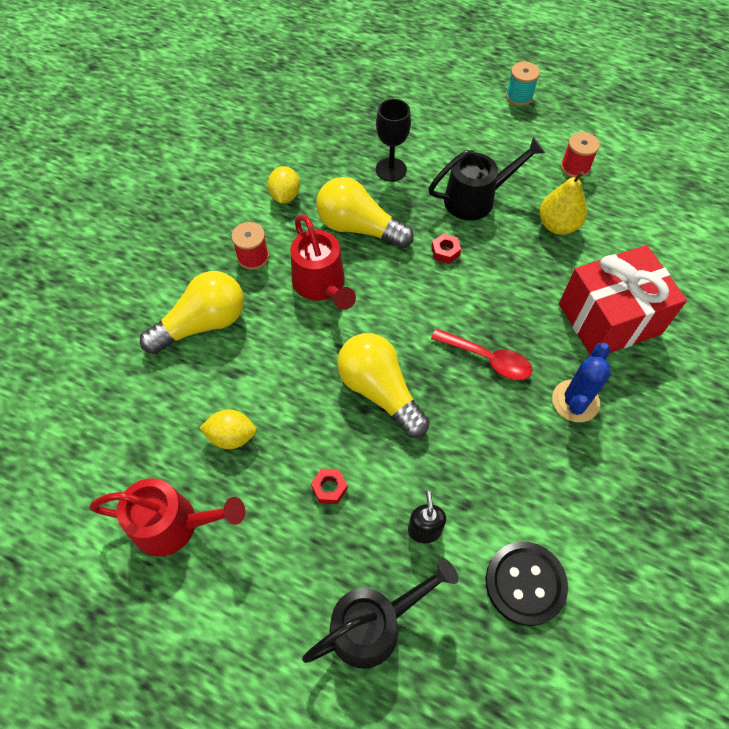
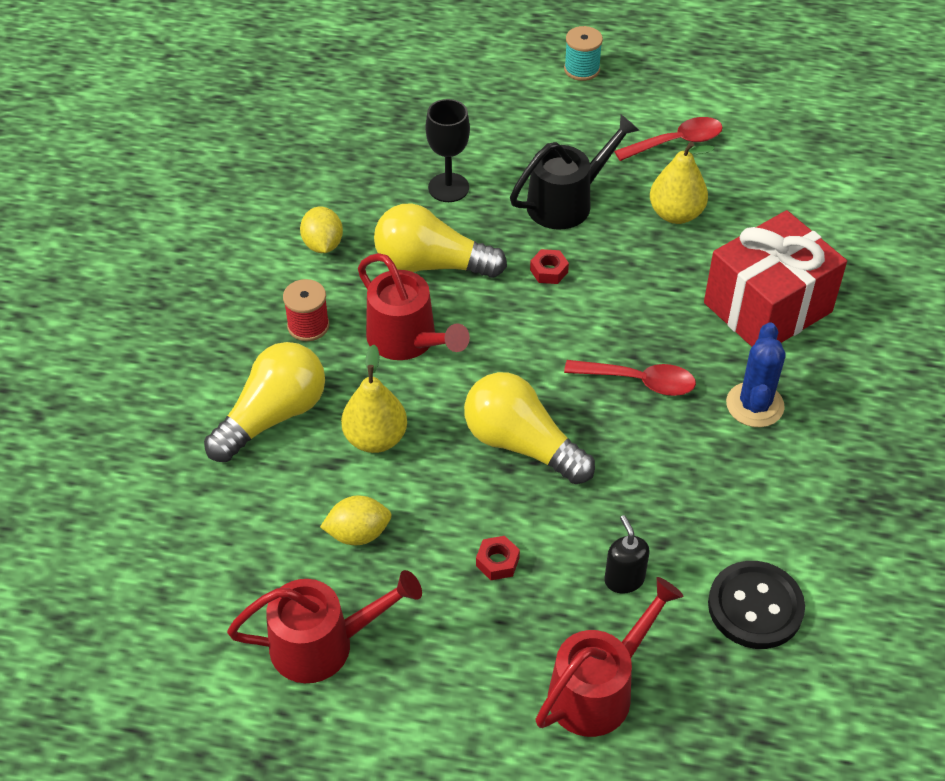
camera: 15 degrees left, 10 degrees down
black watering can [302,558,458,669] -> red watering can [535,577,684,737]
red spool [561,132,600,178] -> red spoon [614,117,723,161]
none -> yellow pear [341,344,407,453]

